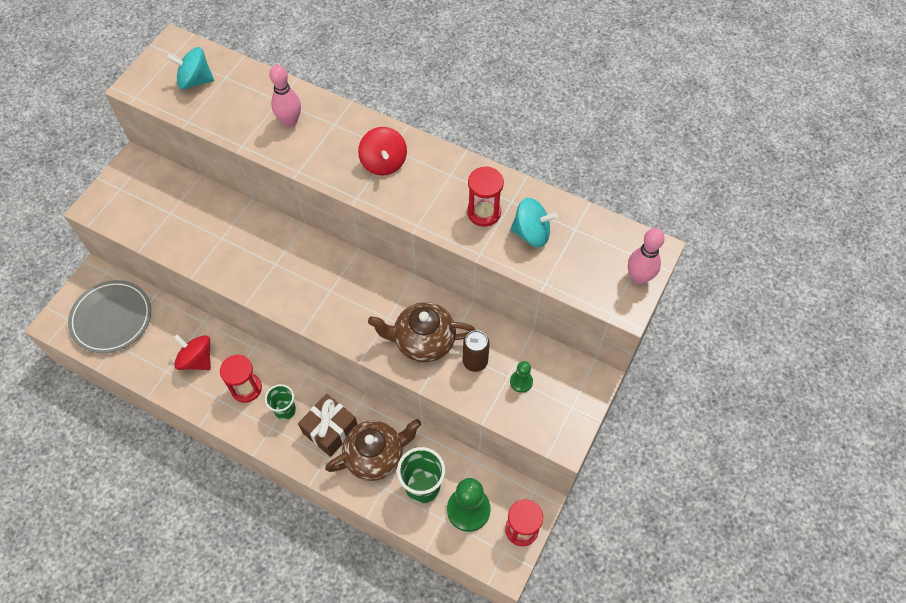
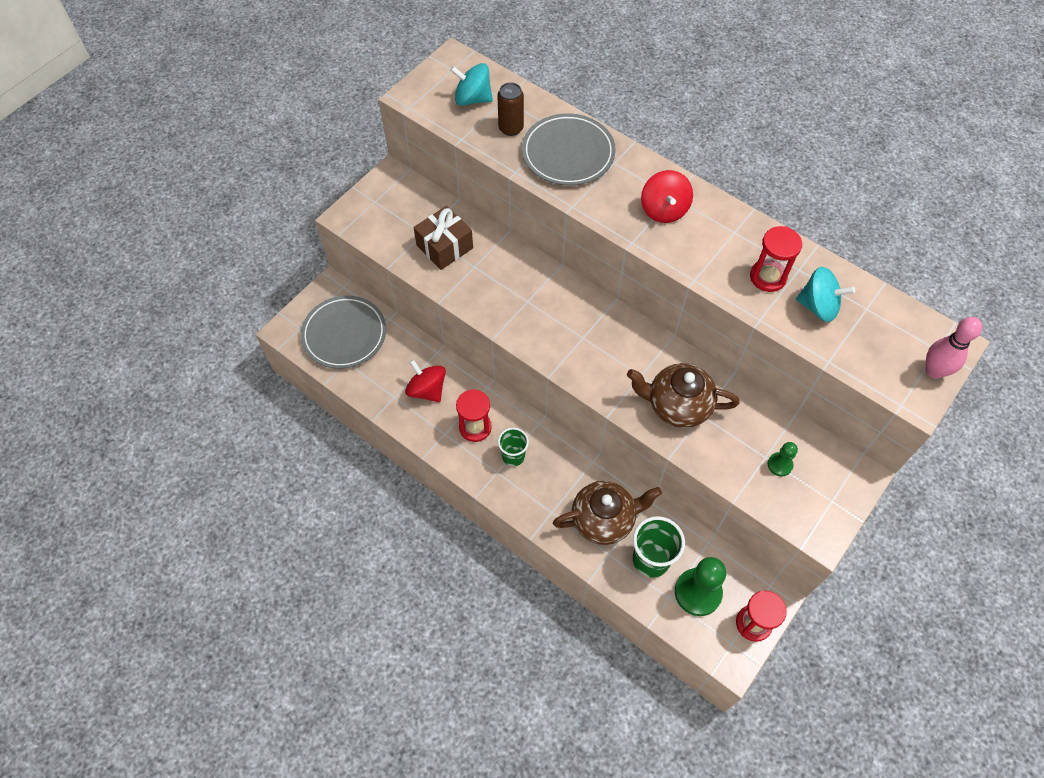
camera: 10 degrees right, 0 degrees up
pink bowling pin [269,65,301,127] -> grey plate [522,113,616,186]
brown gift [298,394,358,457] -> brown gift moved to [413,206,473,270]
brown can [463,330,490,372] -> brown can moved to [497,83,524,136]

